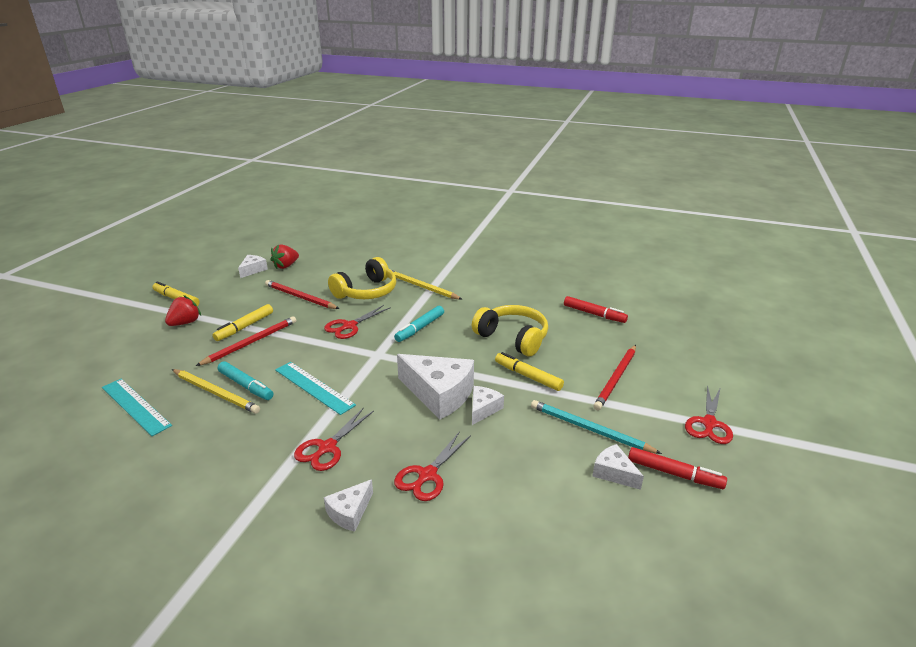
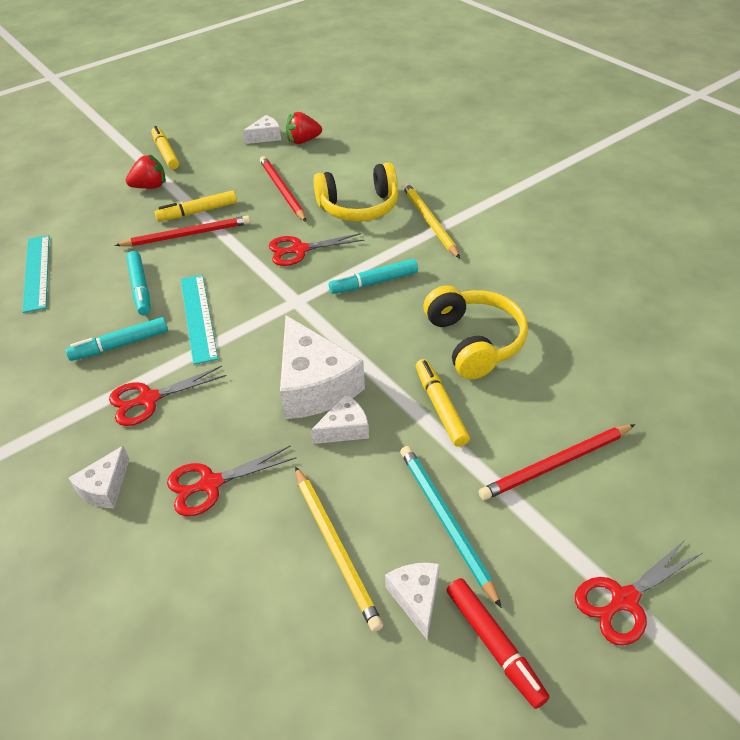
camera: 35 degrees right, 15 degrees up
yellow pencil [172,369,260,414] -> yellow pencil moved to [295,466,383,632]
white cheese [324,479,373,532] -> white cheese turned 45 degrees counterclockwise [68,446,129,508]
red marker [564,296,628,323] -> none
none -> turquoise marker [65,317,168,361]

